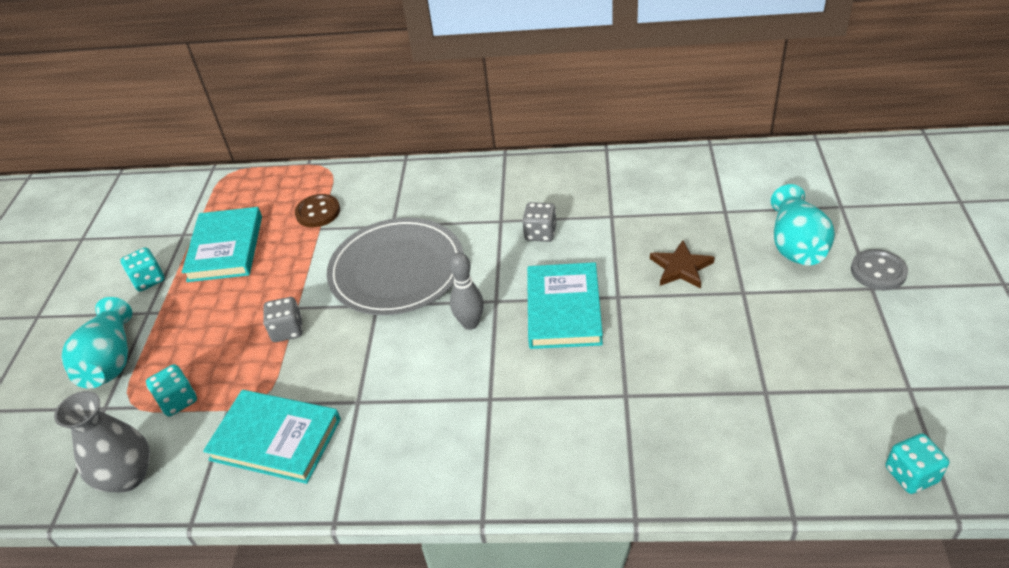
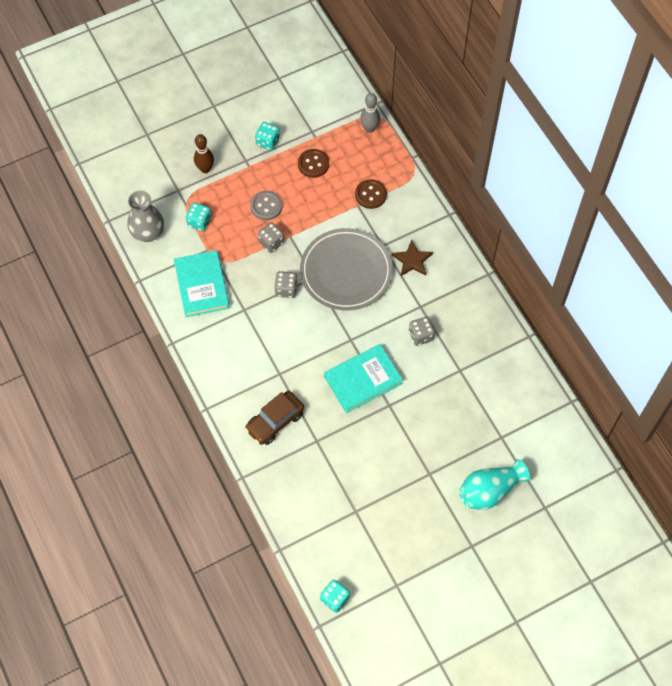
camera: 55 degrees right, 20 degrees up
turquoise vase [62,297,132,389] -> brown bowling pin [194,134,214,173]
turquoise book [182,207,262,282] -> brown button [298,149,329,178]
grey bowling pin [450,253,484,330] -> grey bowling pin moved to [360,93,380,133]
brown star [650,240,715,288] -> brown star moved to [392,240,433,276]
grey button [851,249,908,291] -> grey button moved to [250,191,282,220]
none -> brown car [245,391,304,445]
none -> grey dice [275,271,298,298]

